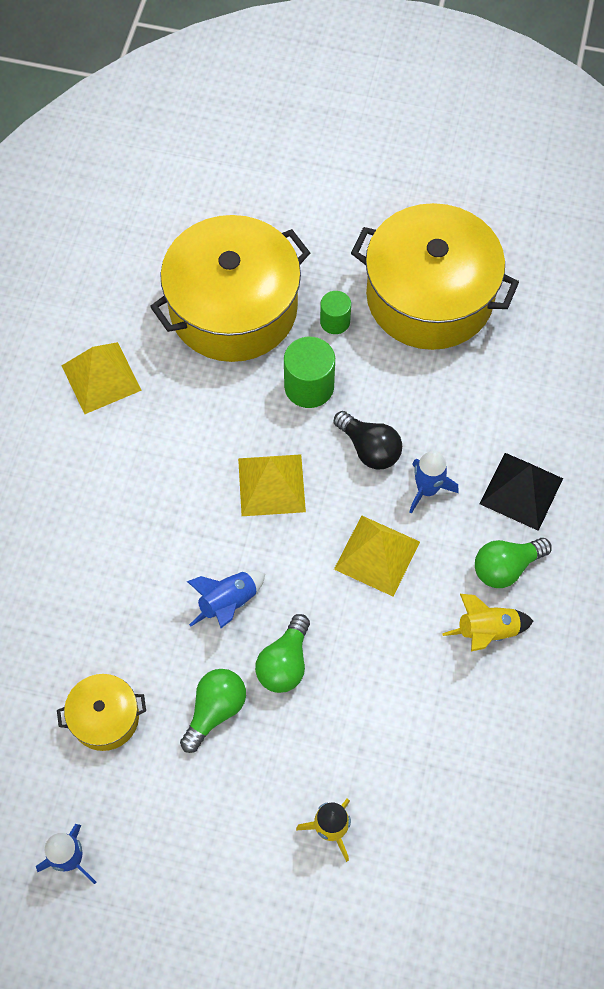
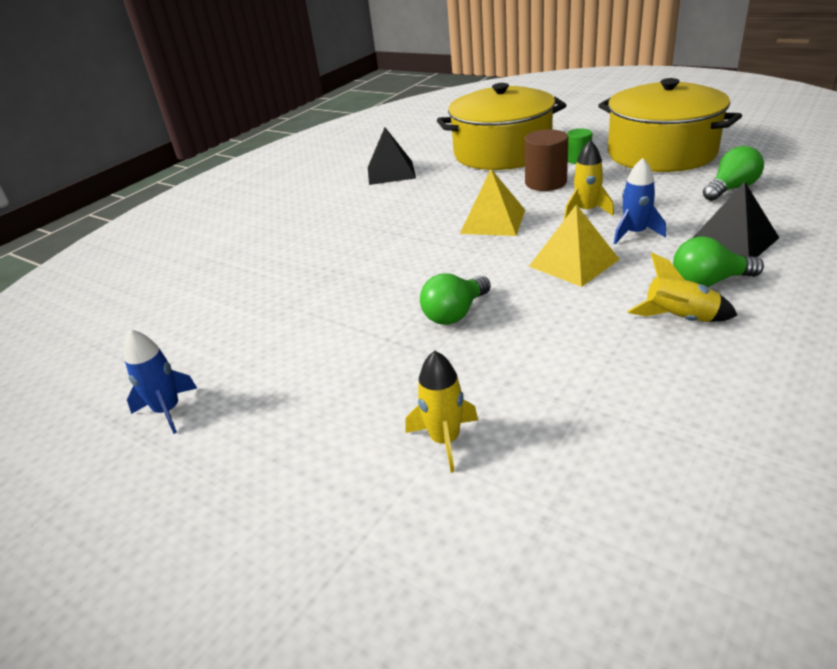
camera: 25 degrees right, 30 degrees down
yellow pot [57,674,146,751] -> none
yellow pyramid [61,342,142,414] -> black pyramid [368,127,416,185]
green light bulb [180,669,246,753] -> green light bulb moved to [703,146,764,201]
blue rocket [187,571,265,628] -> none
green cylinder [284,337,335,408] -> brown cylinder [525,129,568,191]
black light bulb [334,411,402,470] -> yellow rocket [564,140,614,219]

